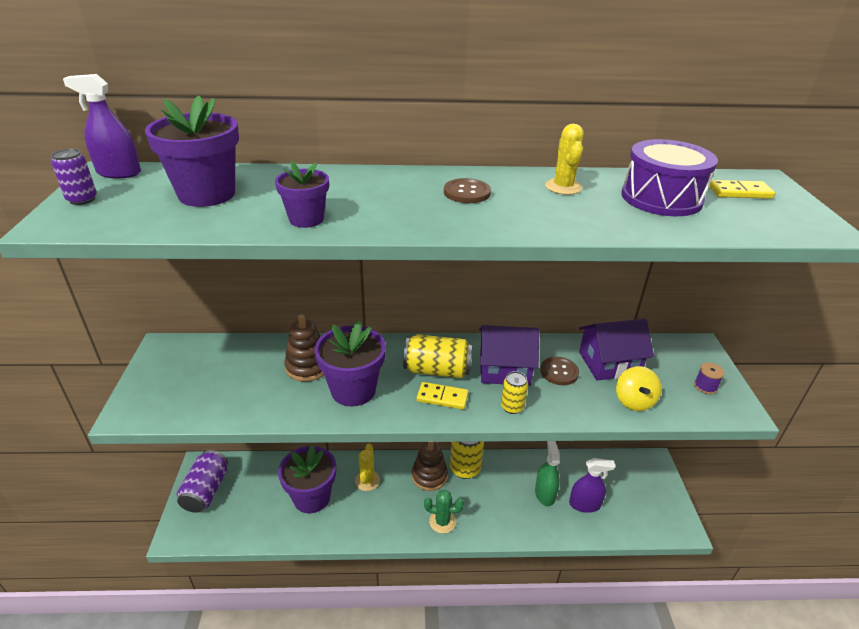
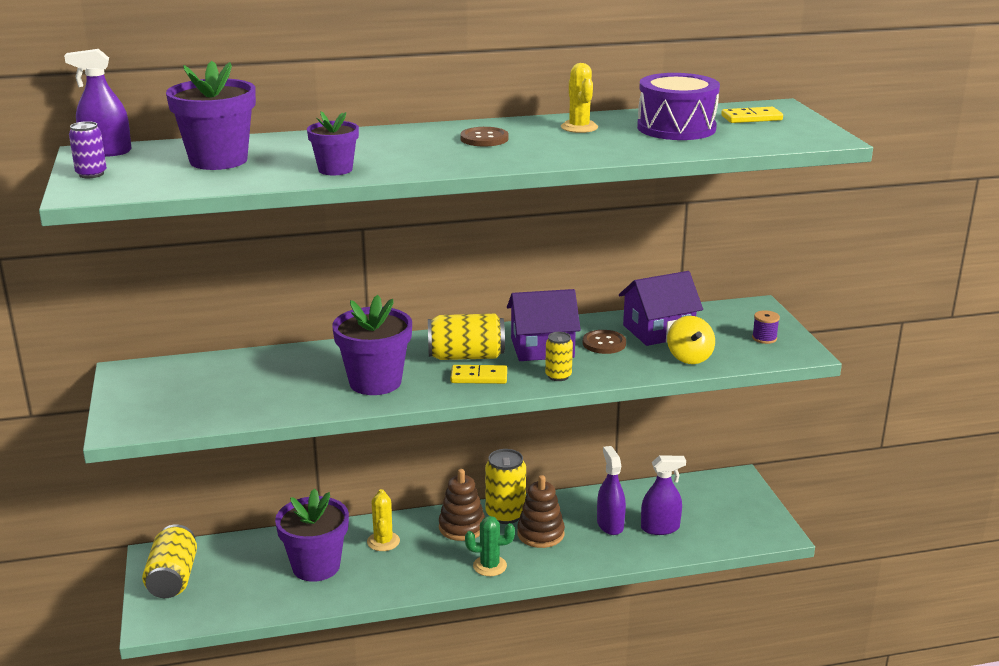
camera: 10 degrees left, 10 degrees down
purple can [177,450,228,513] -> yellow can [142,524,197,598]
brown stacking toy [284,314,324,382] -> brown stacking toy moved to [517,475,565,548]
green spray bottle [535,441,560,506] -> purple spray bottle [597,446,626,535]

